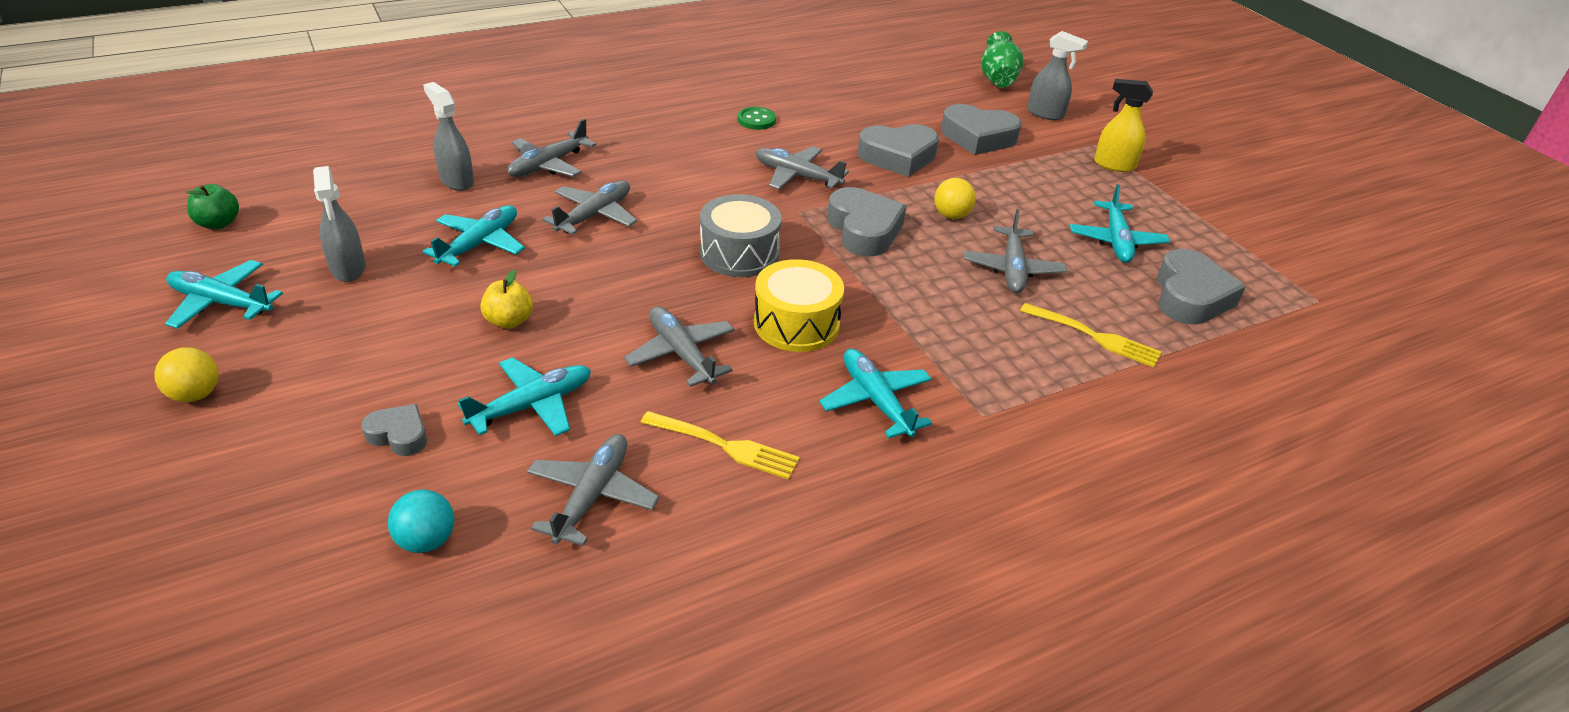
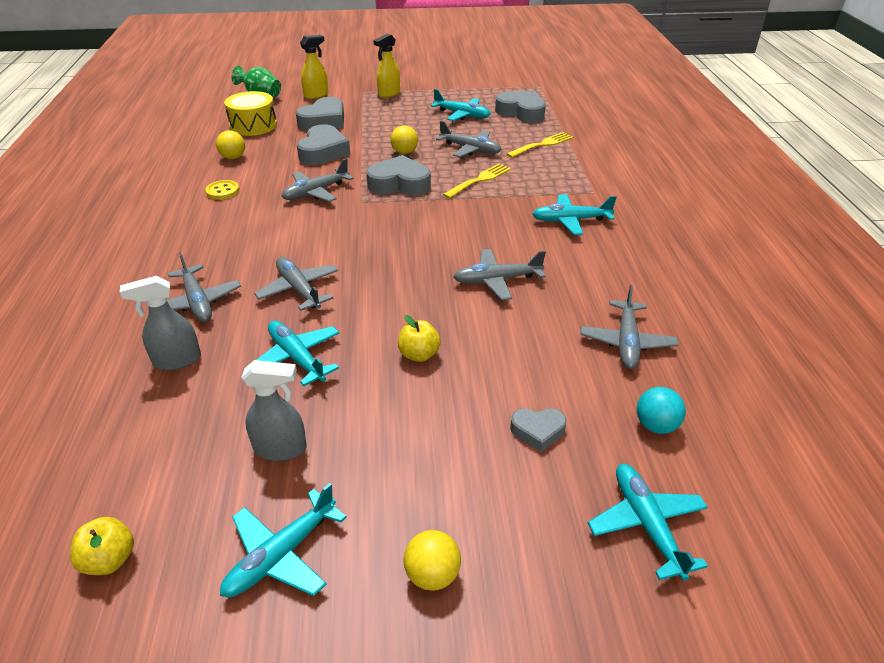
camera: 65 degrees left, 0 degrees up
green apple [185,184,239,229] -> yellow apple [70,517,134,575]
grey heart [361,404,427,456] -> grey heart turned 135 degrees counterclockwise [510,408,567,452]
turquoise plane [458,357,591,436] -> turquoise plane moved to [588,464,708,581]
grey plane [527,434,659,546] -> grey plane turned 120 degrees counterclockwise [581,285,678,369]
yellow fork [640,411,800,480] -> yellow fork moved to [443,164,511,199]
grey drum [700,194,781,277] -> none
green button [737,107,776,130] -> yellow button [205,180,239,200]
yellow drum [754,259,844,352] -> yellow drum moved to [224,91,277,136]
grey spray bottle [1027,31,1088,120] -> yellow spray bottle [300,35,328,99]
none -> yellow ball [216,130,245,159]

